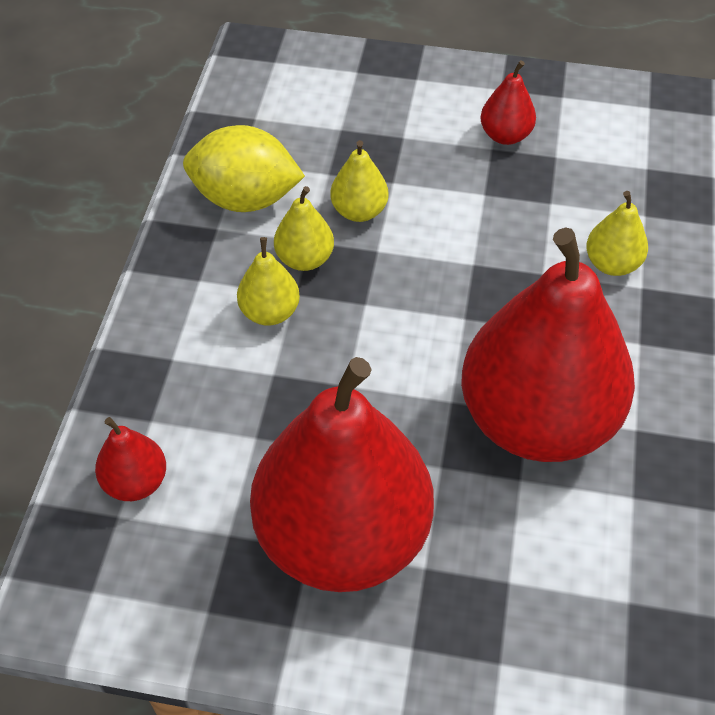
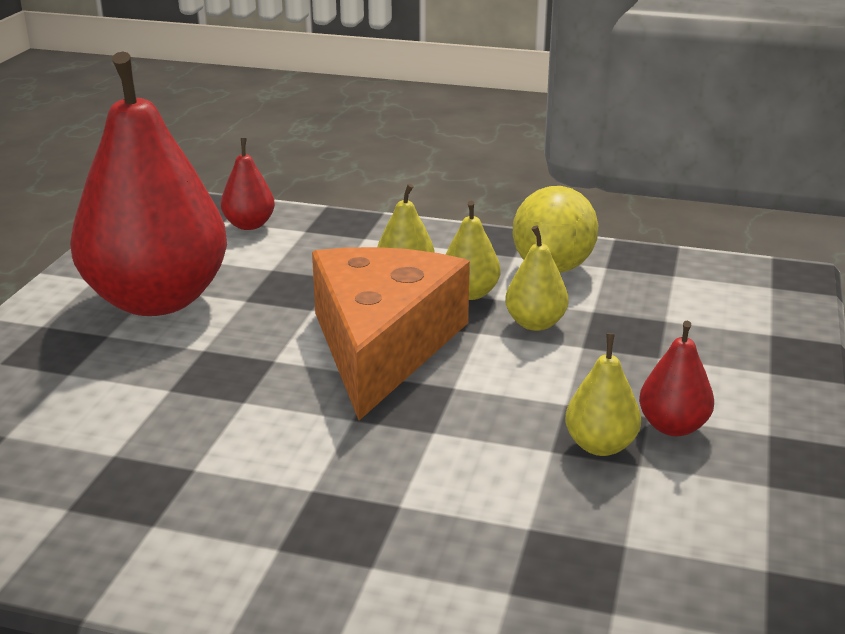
camera: 95 degrees right, 25 degrees down
red pear [461,228,635,462] -> none
yellow pear [586,191,648,276] -> yellow pear moved to [565,333,641,456]
none -> orange cheese [312,247,470,420]

